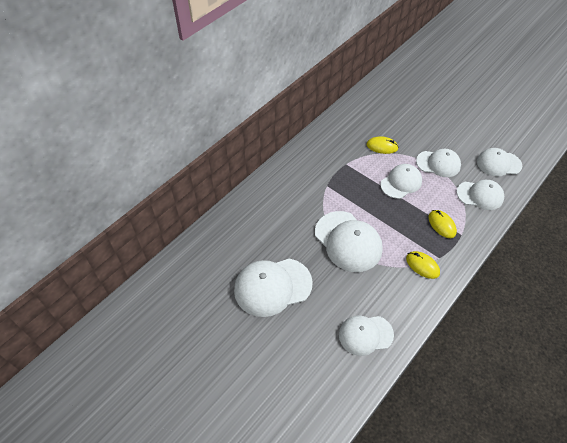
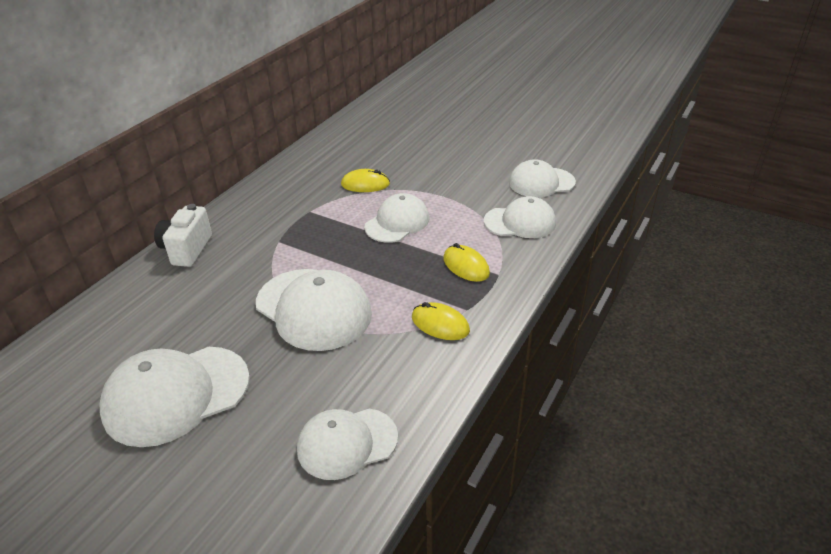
camera: 10 degrees left, 15 degrees down
white cap [416,149,461,177] -> none
none -> white camera [154,204,212,267]

